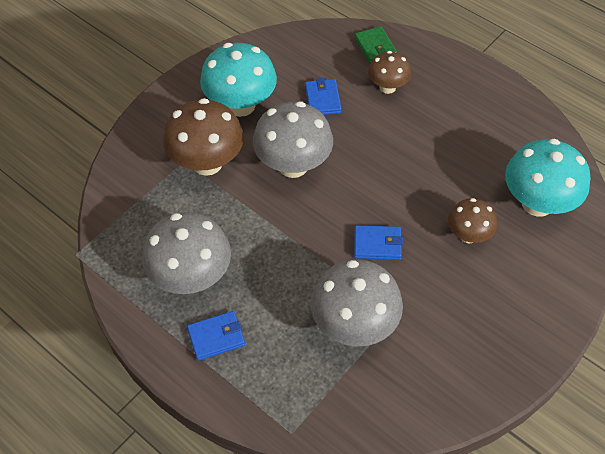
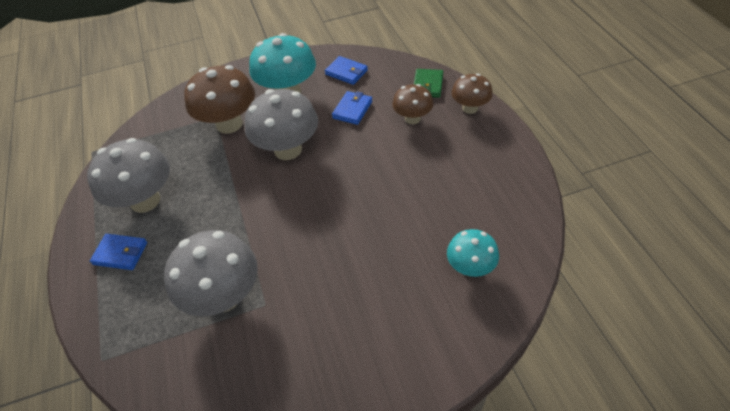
camera: 35 degrees right, 5 degrees down
blue wallet [354,225,403,260] -> blue wallet moved to [325,56,368,85]
brown mushroom [448,198,497,244] -> brown mushroom moved to [452,74,493,114]
turquoise mushroom [505,139,590,217] -> turquoise mushroom [447,229,499,277], size x0.58

